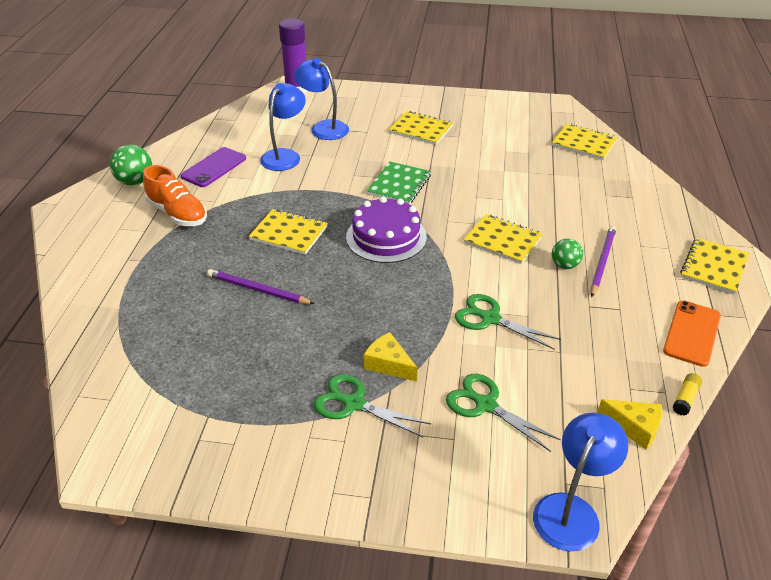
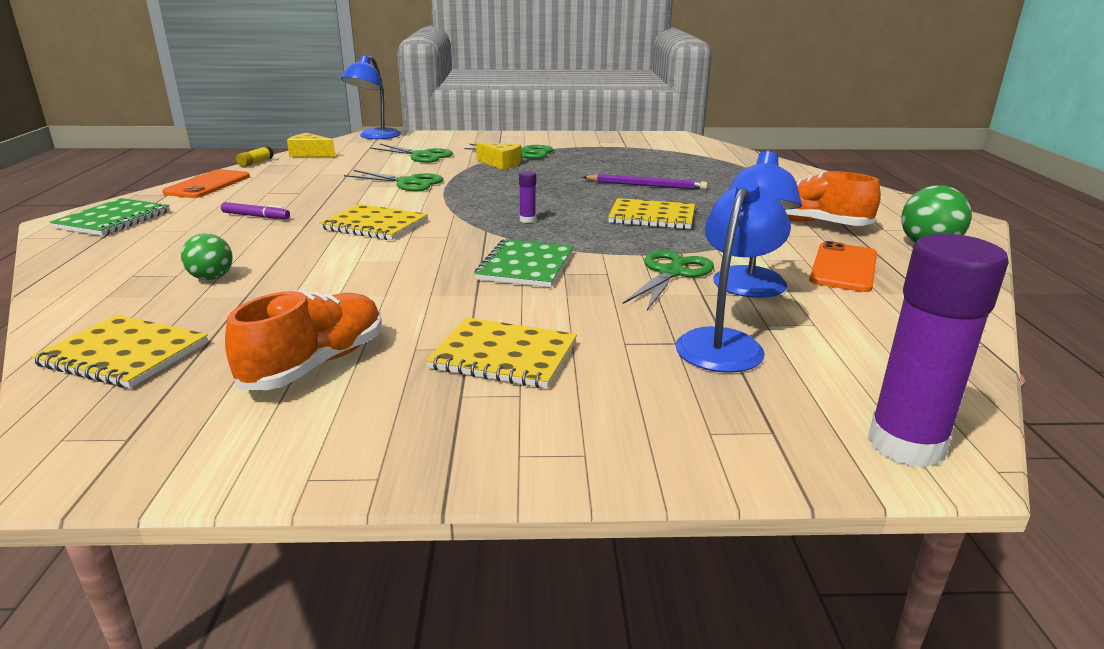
camera: 170 degrees right, 15 degrees down
purple phone [181,147,246,187] -> orange phone [809,241,877,292]
blue lamp [294,58,349,140] -> blue lamp turned 90 degrees counterclockwise [676,178,791,373]
purple cake [346,197,427,263] -> purple glue stick [519,171,536,223]
green ball [552,239,583,269] -> green ball moved to [181,233,233,280]
purple pencil [591,226,616,297] -> purple marker [221,202,290,219]
yellow notebook [680,238,749,294] -> green notebook [50,198,170,236]
none -> orange shoe [225,290,381,390]
none -> green scissors [623,250,714,311]

